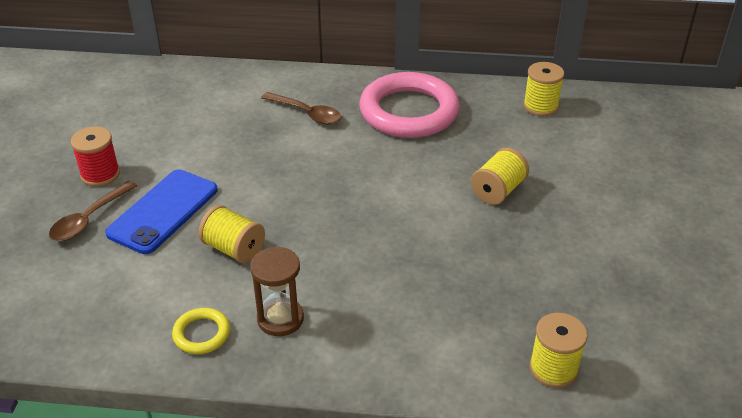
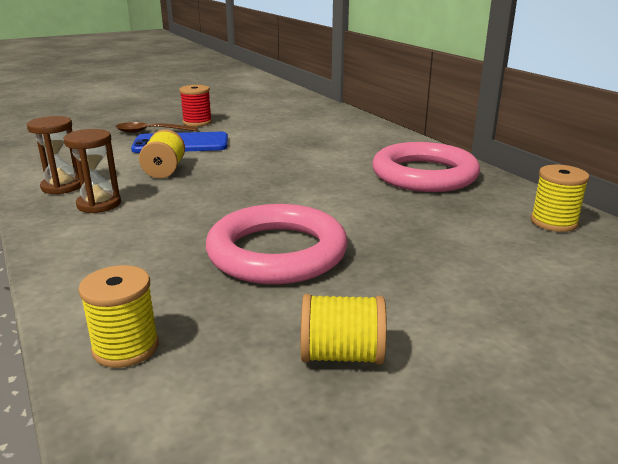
camera: 55 degrees right, 15 degrees down
yellow ring [172,308,230,354] -> brown hourglass [27,116,81,195]
brown spoon [261,92,342,124] -> none
yellow spool [471,147,529,205] -> yellow spool moved to [300,294,387,364]
none -> pink ring [206,204,348,284]

